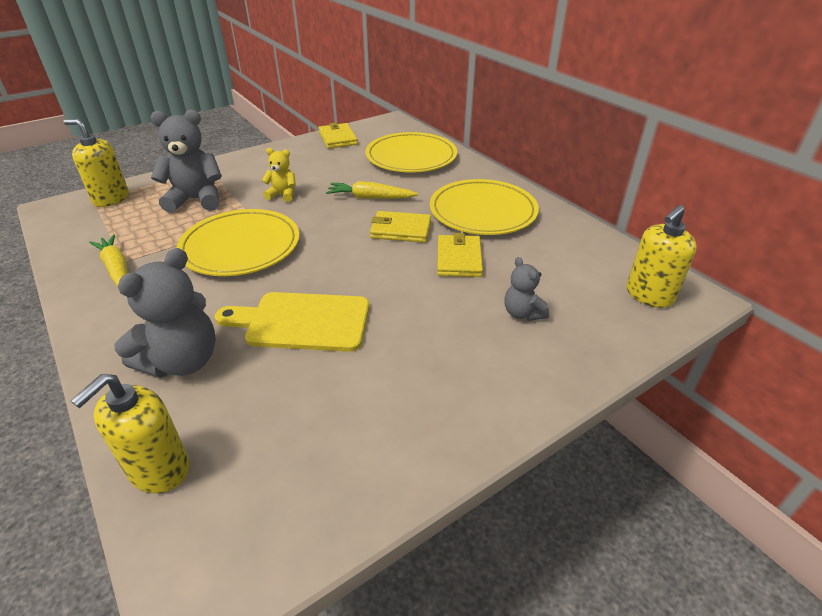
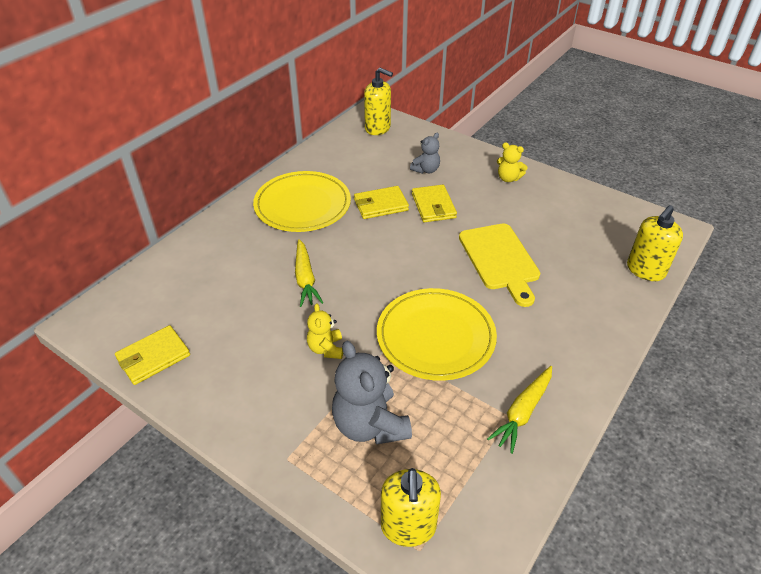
camera: 110 degrees left, 5 degrees up
yellow soap dispenser [71,374,190,493] -> yellow soap dispenser turned 120 degrees clockwise [627,205,683,281]
grey teddy bear [115,248,216,378] -> none
yellow plate [365,132,457,173] -> none
yellow wallet [370,211,431,243] -> yellow wallet moved to [412,185,457,222]
none -> yellow teddy bear [497,142,528,182]

